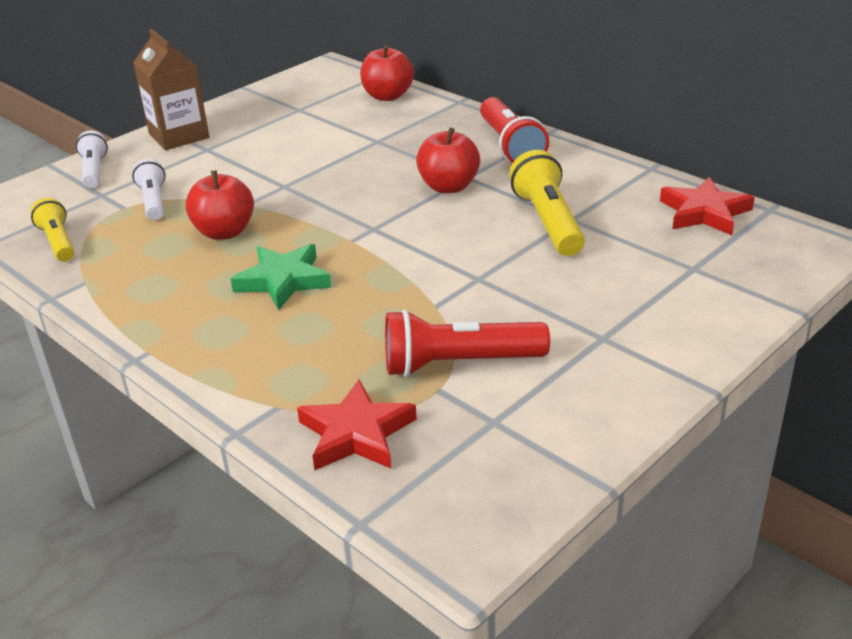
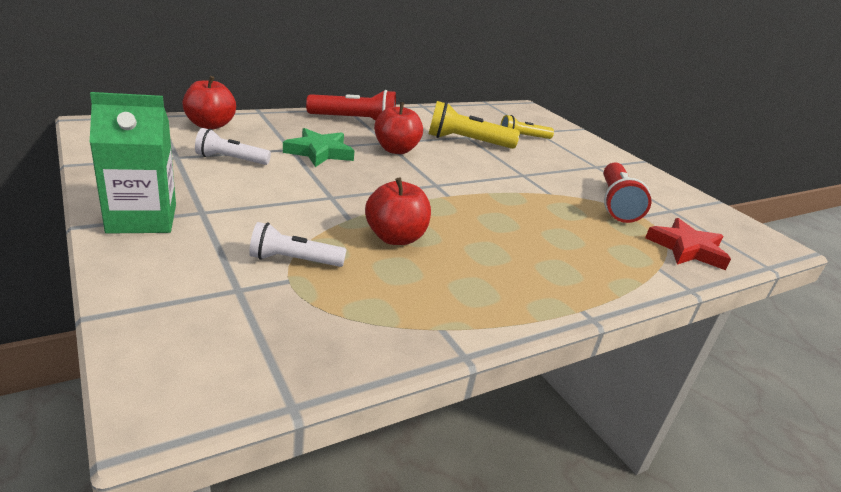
camera: 80 degrees left, 5 degrees down
yellow flashlight [31,198,74,262] -> yellow flashlight moved to [501,115,554,139]
white flashlight [76,131,108,188] -> white flashlight moved to [195,128,271,165]
brown carton [133,29,209,150] -> green carton [90,92,176,234]
green star [231,244,331,310] -> green star moved to [283,128,355,167]
red star [660,177,755,235] -> none

